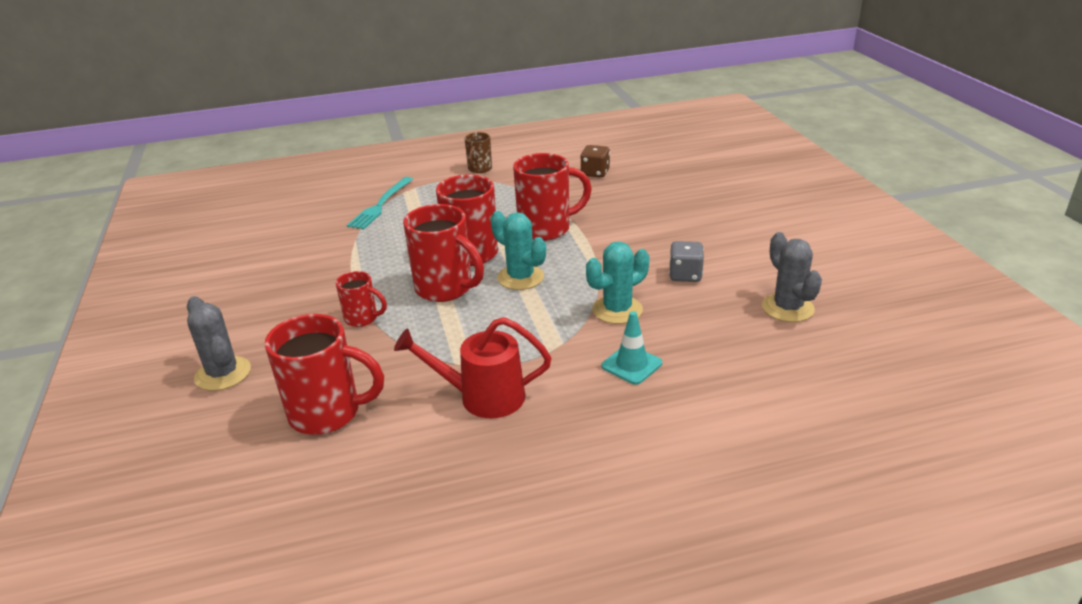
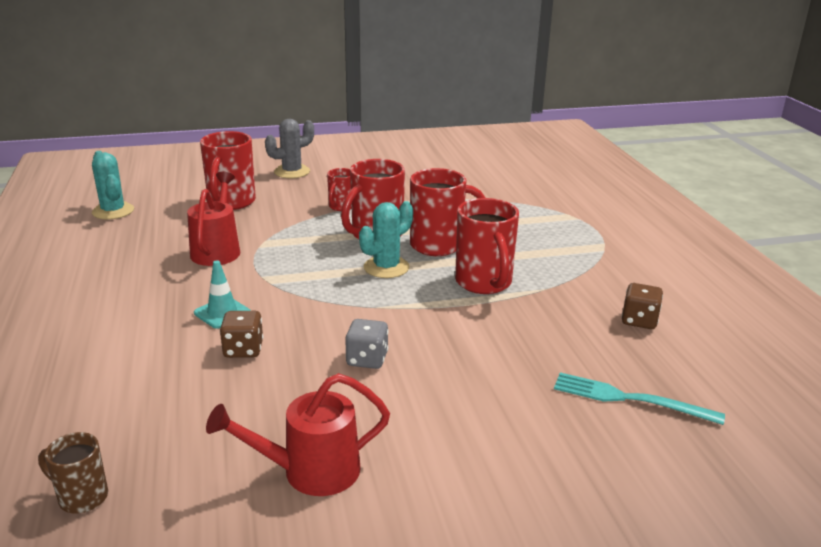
camera: 90 degrees right, 5 degrees down
turquoise fork [347,177,413,229] -> turquoise fork moved to [554,372,725,425]
brown mug [465,132,492,173] -> brown mug moved to [38,432,108,513]
turquoise cactus [586,241,649,324] -> turquoise cactus moved to [92,151,134,219]
grey cactus [762,232,822,322] -> none
none -> red watering can [206,373,390,496]
none -> brown dice [220,311,263,358]

